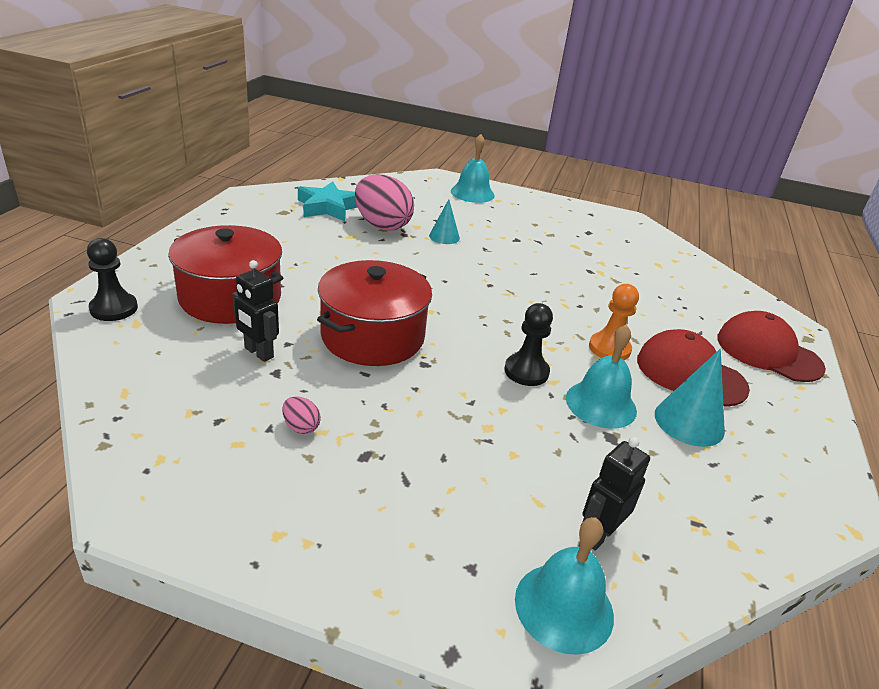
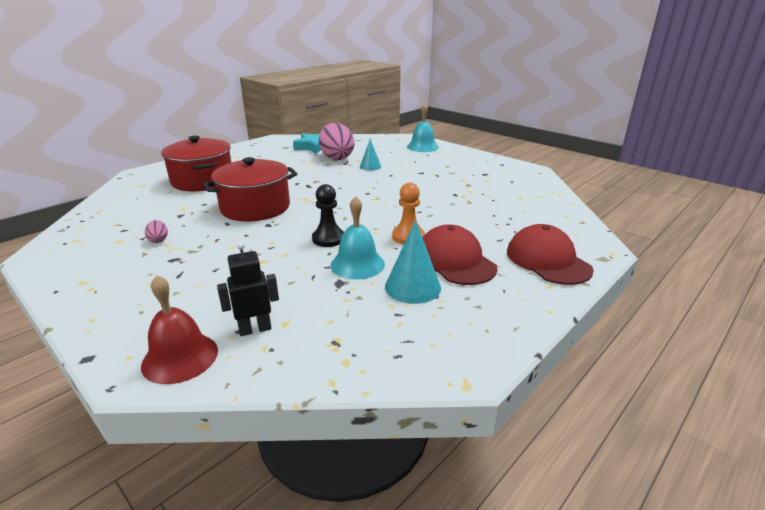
camera: 30 degrees right, 5 degrees down
black pawn [87,238,138,321] -> none
black robot [233,260,279,362] -> none
turquoise bell [515,517,614,655] -> red bell [141,275,218,384]

